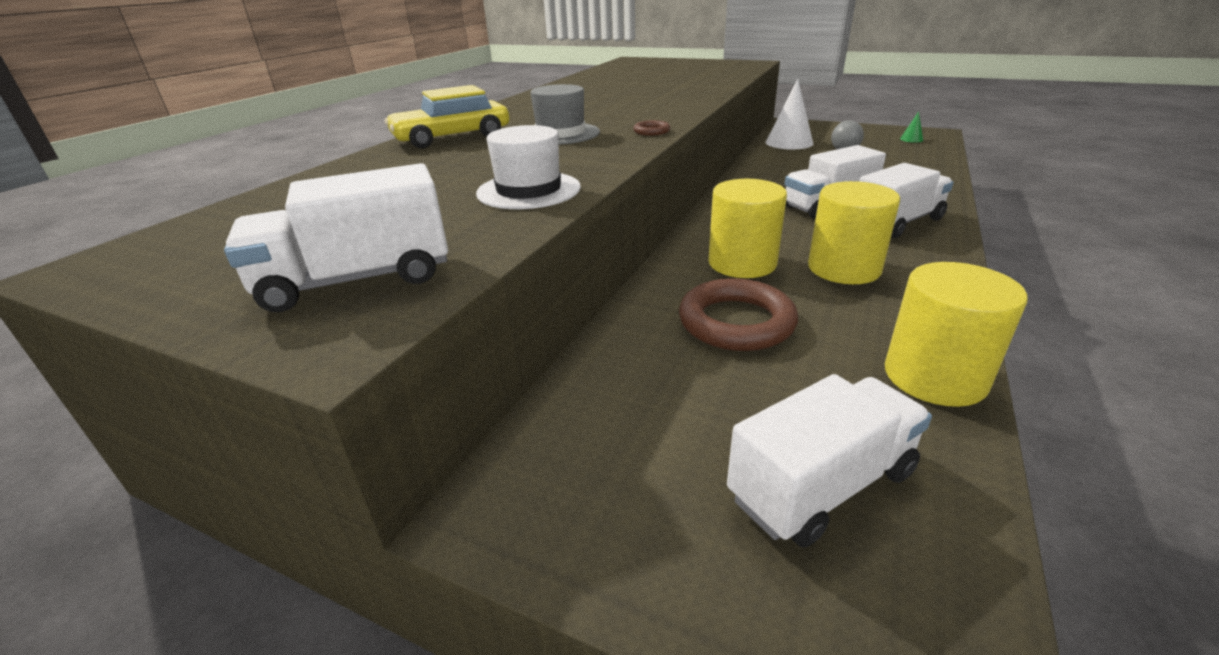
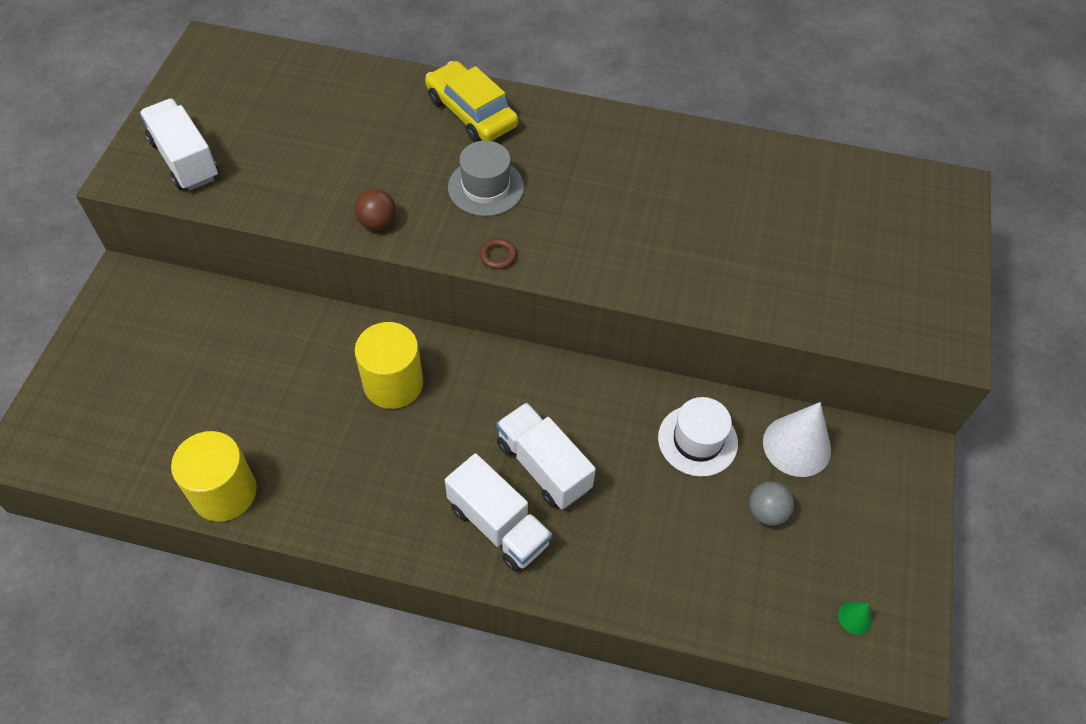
camera: 75 degrees right, 25 degrees up
white hat [476,125,581,209] -> white hat moved to [658,397,738,477]
brown ring [679,278,798,351] -> none
white truck [727,374,932,547] -> none
yellow cylinder [808,181,900,284] -> none
none -> brown ball [354,189,396,230]

